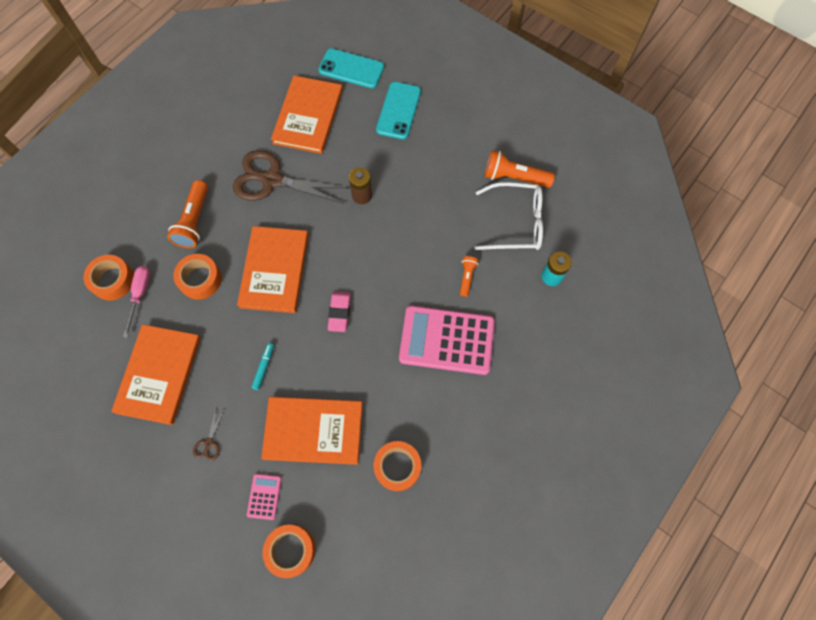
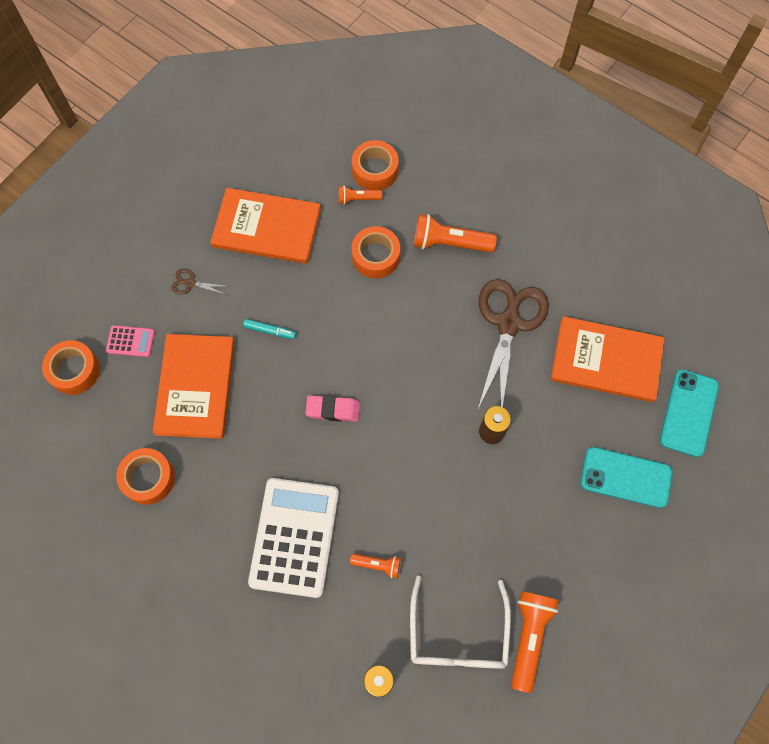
camera: 90 degrees right, 0 degrees up
pink screwdriver [123,266,150,338] -> orange flashlight [338,185,382,205]
orange book [237,226,308,313] -> none
pink calculator [399,305,495,375] -> white calculator [248,478,339,598]

